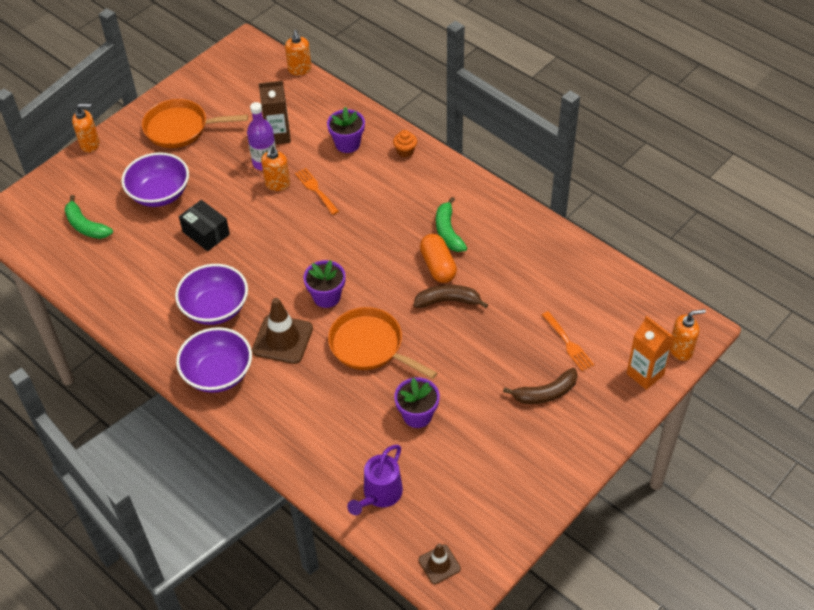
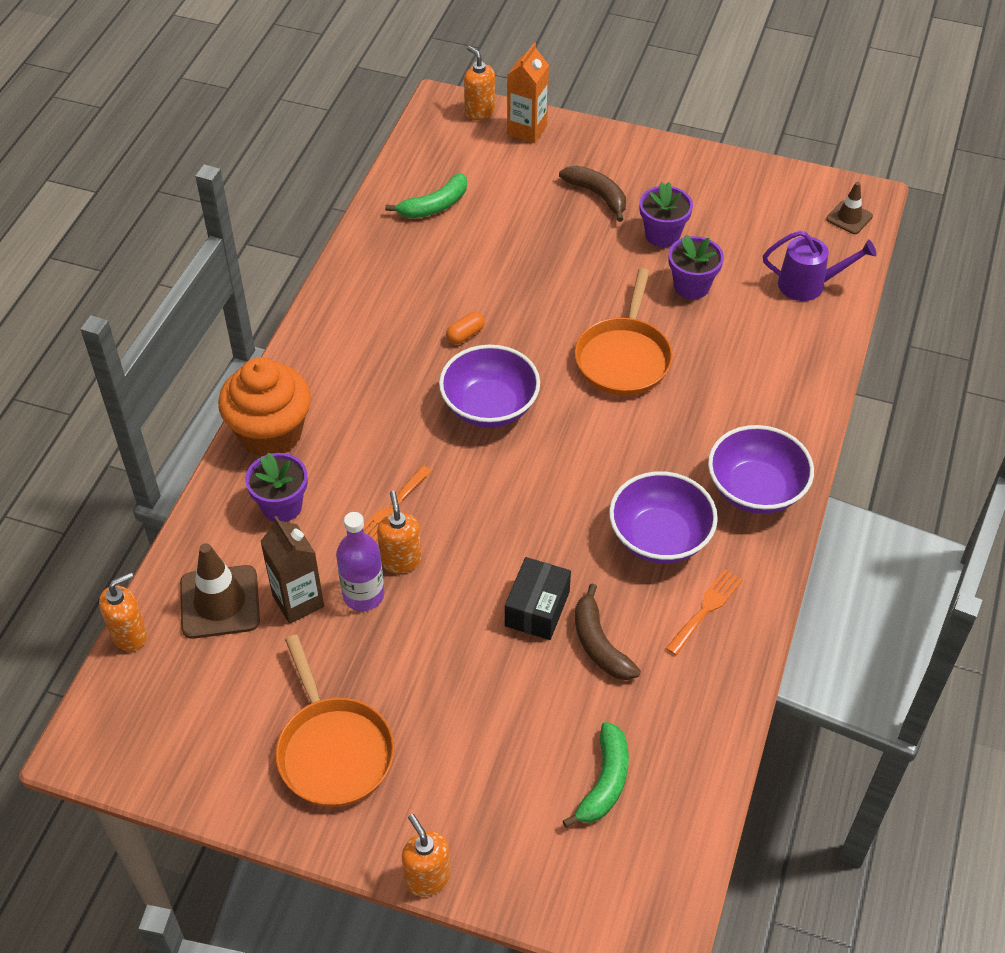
camera: 115 degrees left, 0 degrees up
purple bowl [121,152,189,207] -> purple bowl moved to [439,345,540,428]
brown traffic cone [252,298,313,364] -> brown traffic cone moved to [180,543,260,639]
orange soap dispenser [261,145,290,191] -> orange soap dispenser turned 90 degrees counterclockwise [377,491,422,574]
purple flower pot [303,260,346,308] -> purple flower pot moved to [639,182,693,247]
orange cupcake [393,130,417,157] -> orange cupcake [218,357,311,457], size x2.41
brown banana [413,285,488,308] -> brown banana moved to [575,584,641,680]
orange capsule [420,234,457,283] -> orange capsule [446,312,485,344], size x0.57
green banana [436,197,467,252] -> green banana moved to [385,173,467,218]
orange fork [542,311,594,371] -> orange fork moved to [666,569,743,655]

